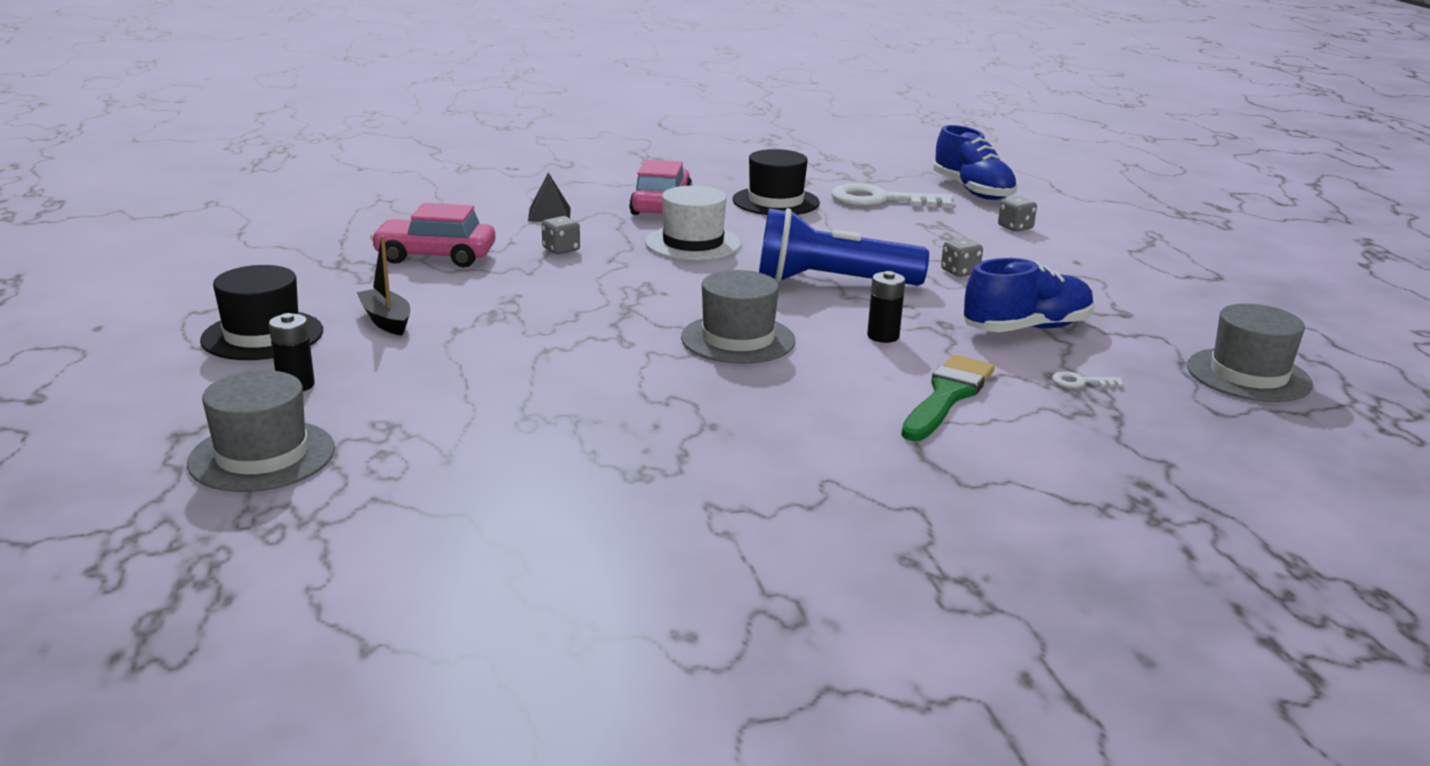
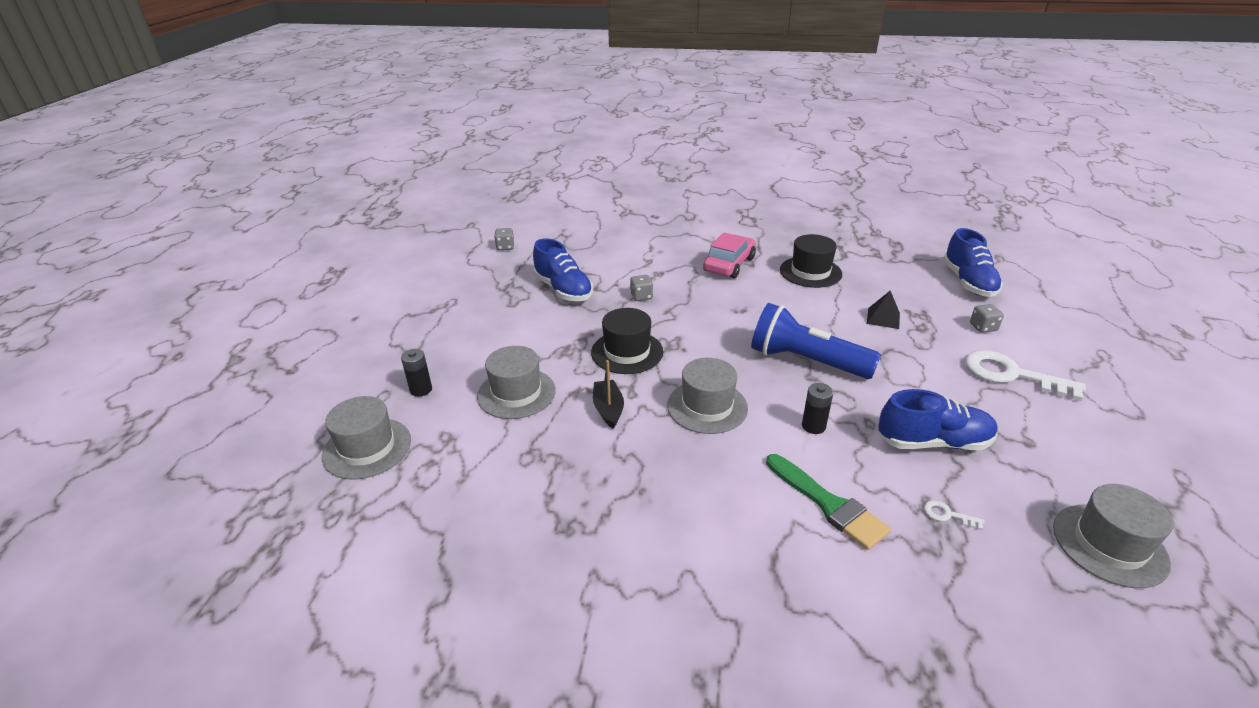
camera: 25 degrees right, 10 degrees up
black hat [200,265,323,360] -> black hat moved to [591,308,663,374]
black boat [357,235,410,336] -> black boat moved to [593,360,624,428]
pink car [370,203,495,267] -> blue shoe [533,239,593,301]
black pyramid [528,172,571,221] -> black pyramid moved to [867,290,900,329]
white hat [645,186,741,260] -> none
white key [831,183,954,208] -> white key moved to [965,350,1086,401]
green brush [901,355,995,441] -> green brush turned 90 degrees clockwise [766,454,891,550]
grey dice [941,238,983,277] -> grey dice moved to [494,228,514,250]
none -> grey hat [477,346,556,419]

